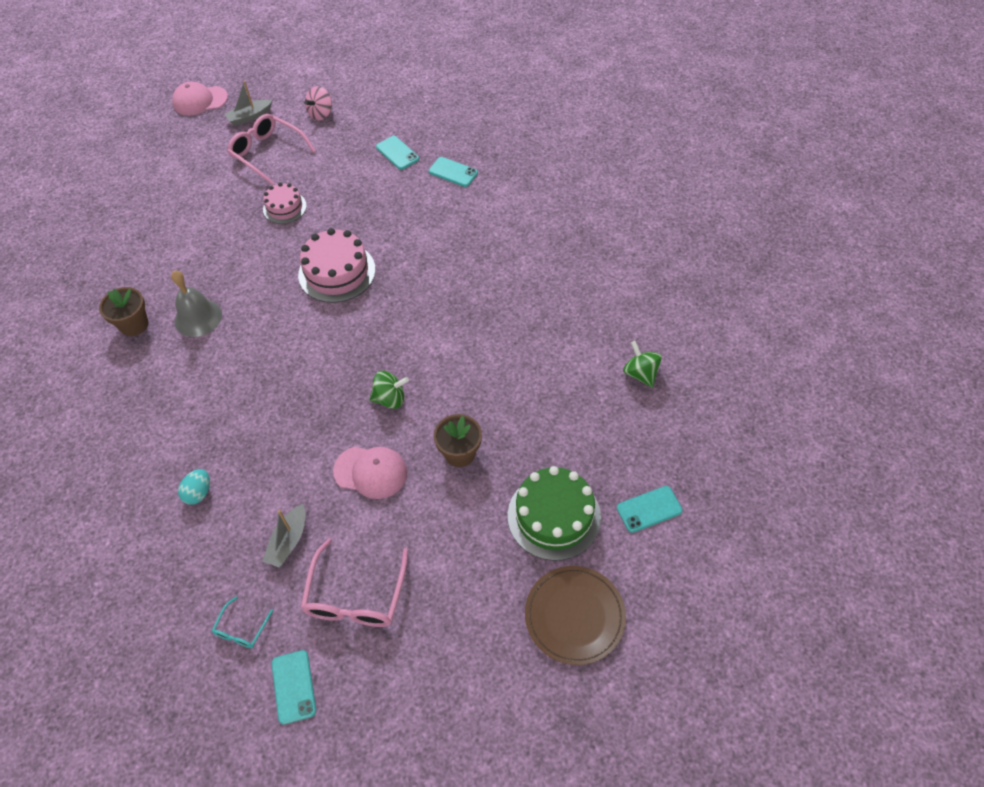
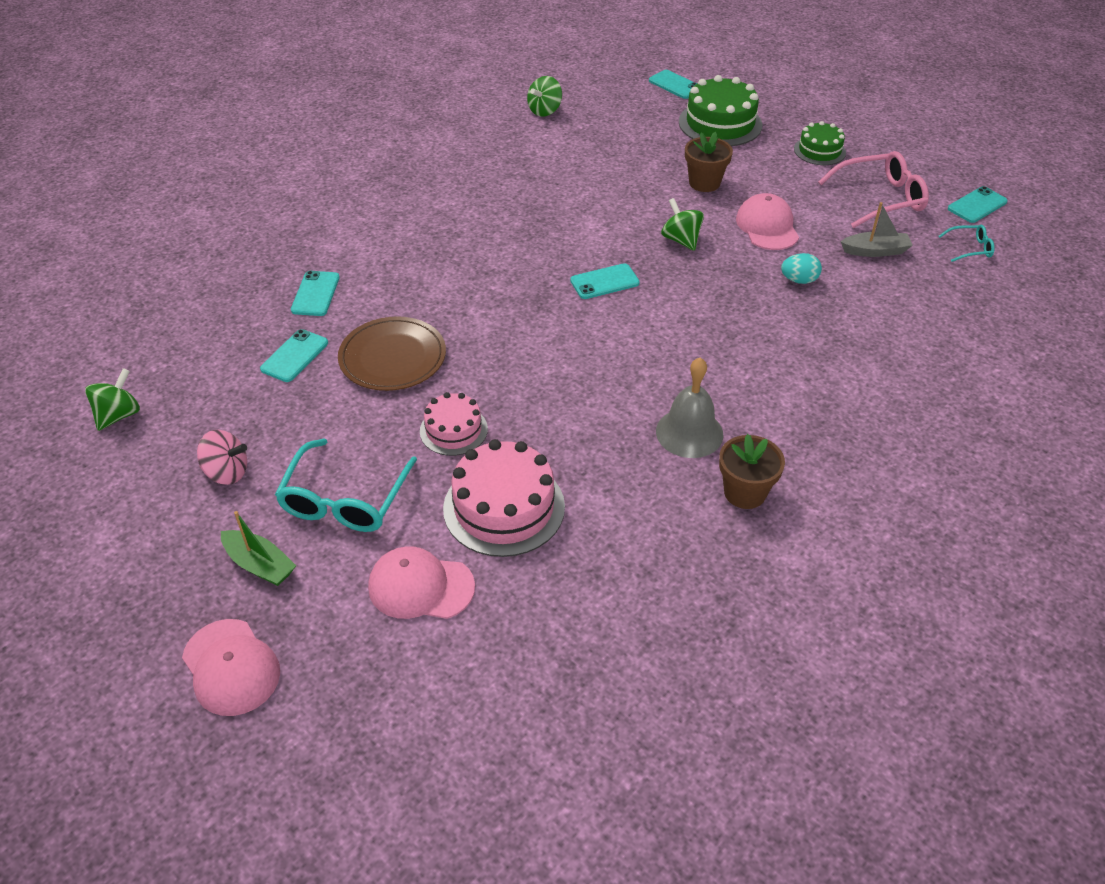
camera: 115 degrees left, 10 degrees down
turquoise egg [178,469,210,505] -> turquoise egg moved to [781,253,822,284]
grey boat [225,81,272,126] -> green boat [221,511,296,586]
pink glasses [227,114,316,186] -> turquoise glasses [275,438,417,532]
pink cake [298,228,376,303] -> pink cake moved to [443,439,565,557]
brown plate [525,566,626,665] -> brown plate moved to [338,316,446,391]
none -> green spinning top [85,368,140,431]
none -> pink cap [368,546,475,619]
none -> turquoise phone [570,263,640,299]
none -> green cake [794,121,846,165]

